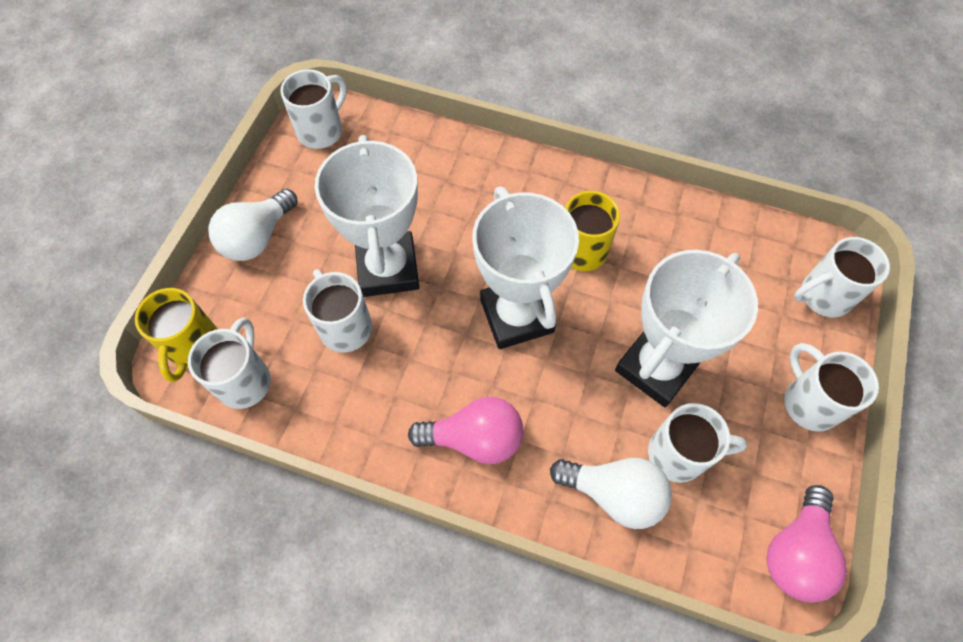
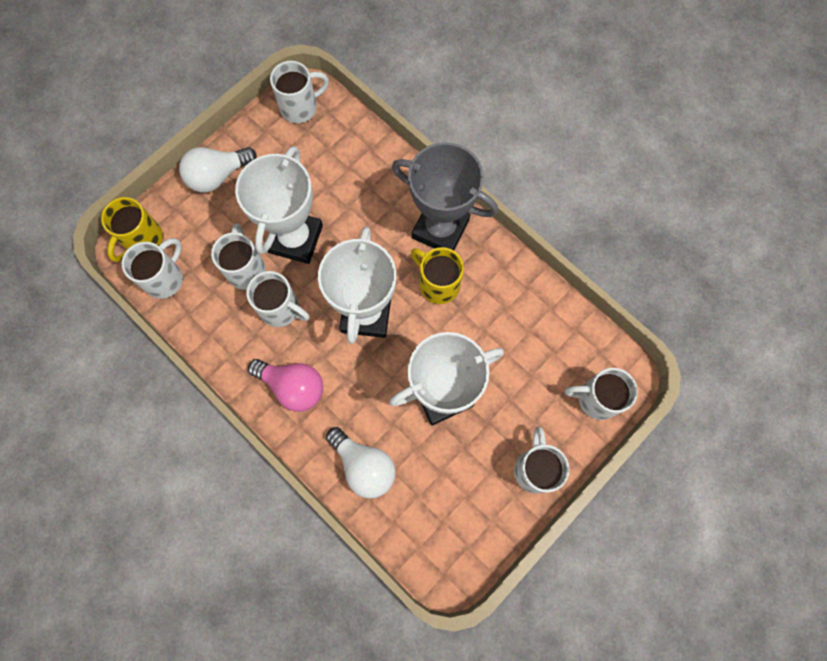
camera: 25 degrees right, 10 degrees up
white mug [648,403,748,483] -> white mug moved to [246,271,310,327]
pink light bulb [766,485,847,603] -> none
none -> grey trophy [392,142,498,251]

